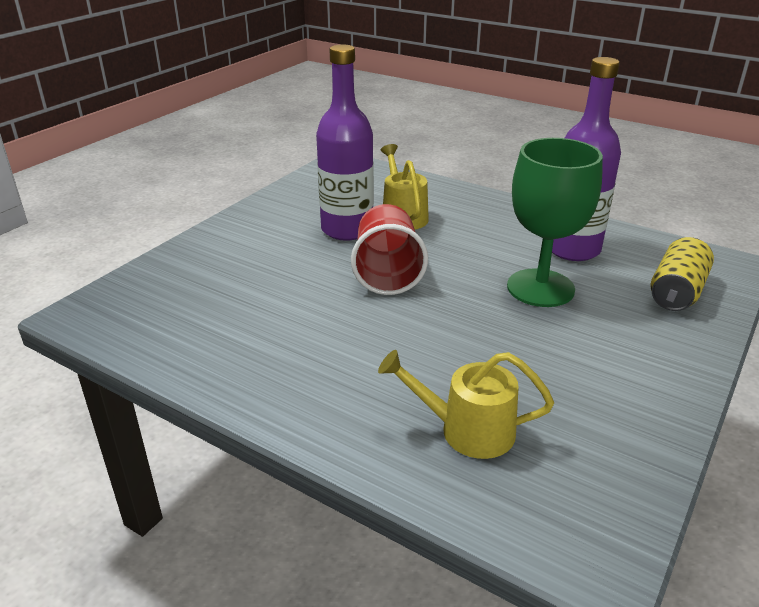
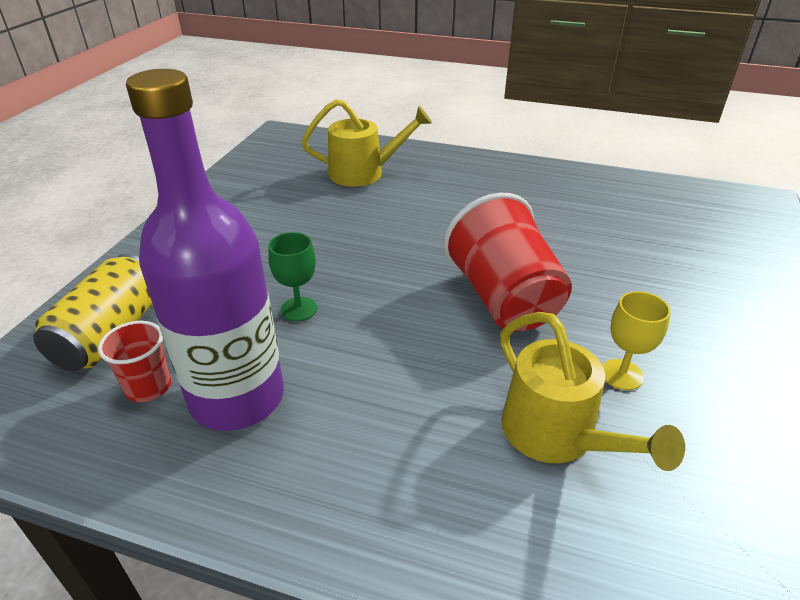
camera: 165 degrees right, 5 degrees up
purple bottle [316,44,374,241] -> yellow goblet [602,291,671,390]
green goblet [507,138,603,307] -> green goblet [268,232,317,321], size x0.41
none -> red cup [98,321,171,402]

